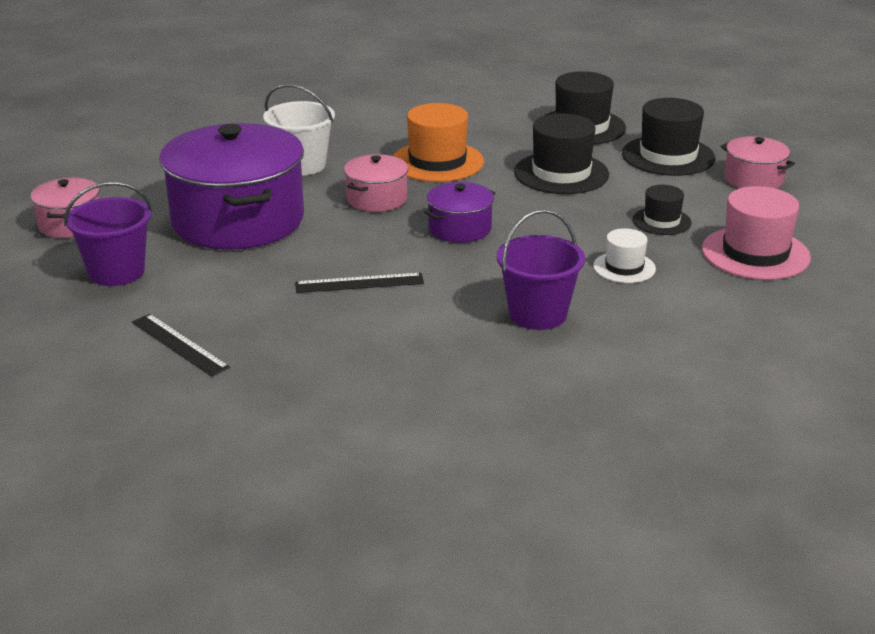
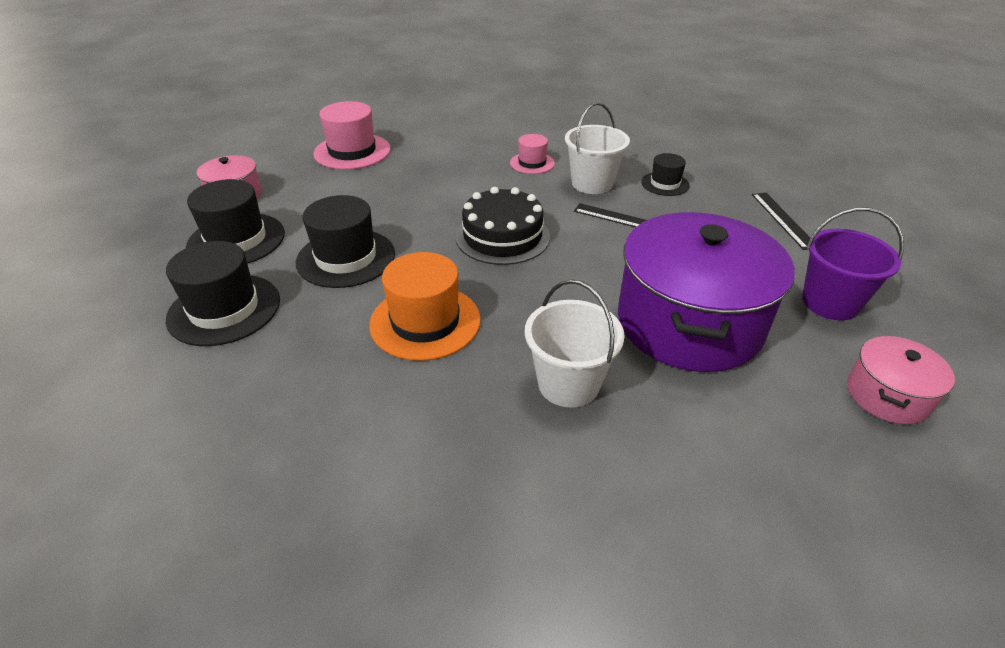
camera: 145 degrees left, 10 degrees up
pink pot [344,154,408,212] -> none
purple pot [424,182,495,243] -> black cake [455,187,550,265]
purple bucket [496,209,585,330] -> pink hat [510,134,555,174]
white hat [593,228,656,283] -> none
black hat [633,185,692,235] -> black hat moved to [641,153,690,196]
none -> white bucket [565,102,630,194]

